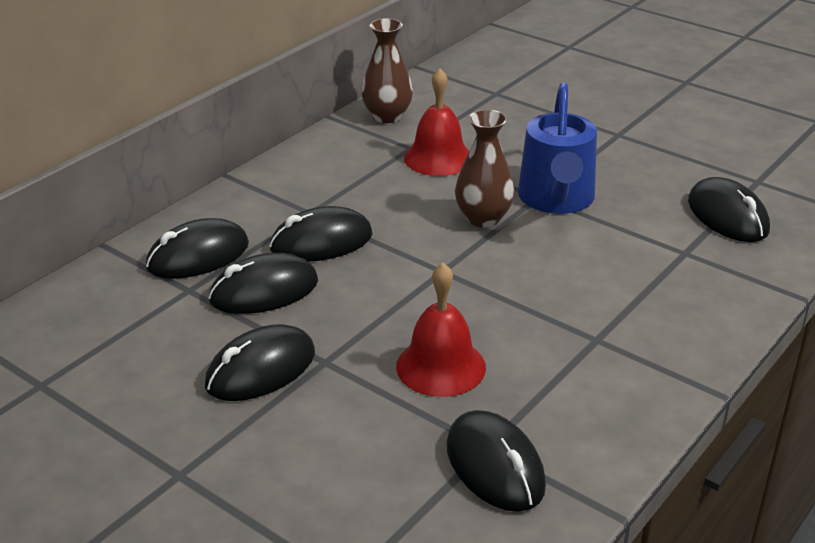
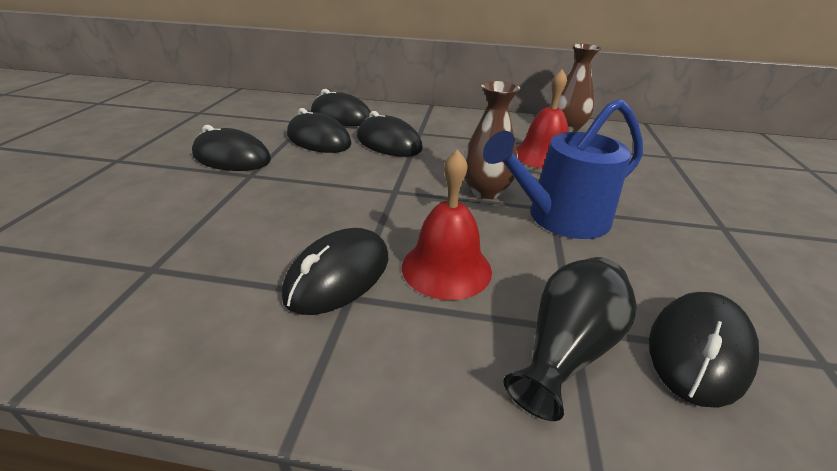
camera: 60 degrees right, 0 degrees up
red bell [396,263,486,397] -> red bell moved to [402,149,492,300]
black mouse [446,410,546,512] -> black mouse moved to [282,228,388,315]
none -> black vase [503,257,637,421]

